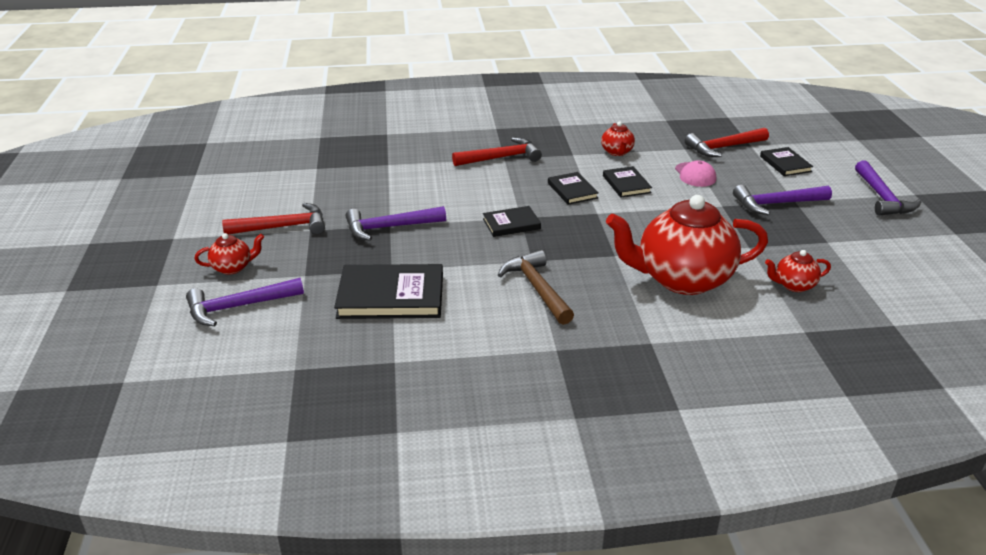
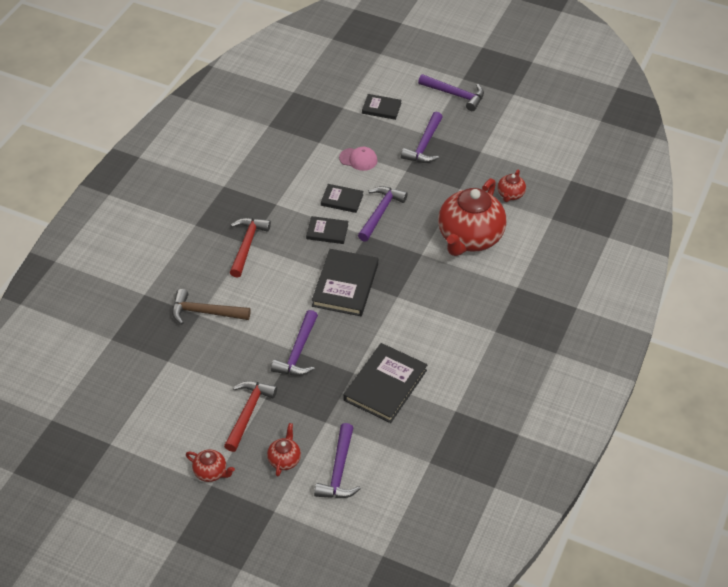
camera: 60 degrees left, 15 degrees up
black book [483,206,541,237] -> black book [312,249,378,316], size x1.80
brown hammer [498,250,574,325] -> brown hammer moved to [172,289,251,325]
red teapot [601,122,635,156] -> red teapot moved to [186,450,235,482]
red hammer [685,128,769,157] -> none
none -> purple hammer [358,186,408,242]

